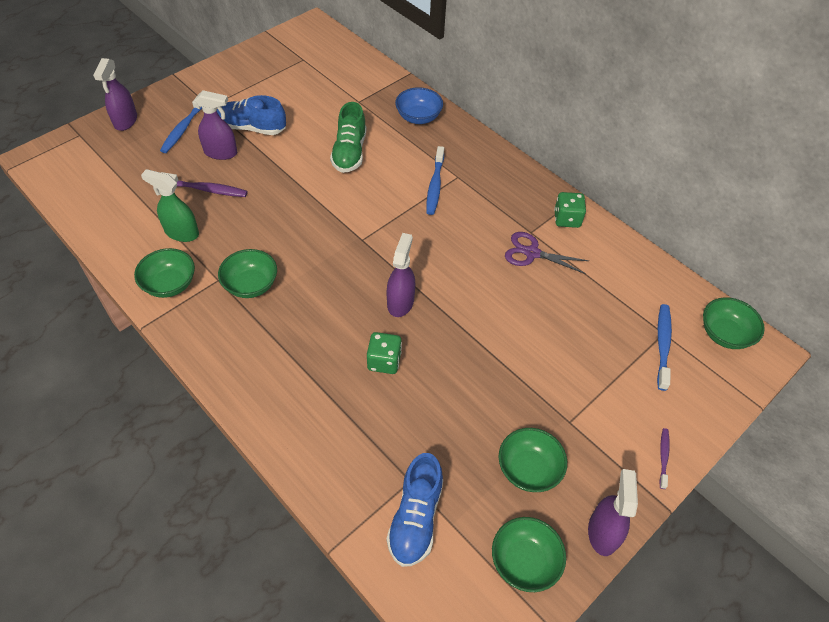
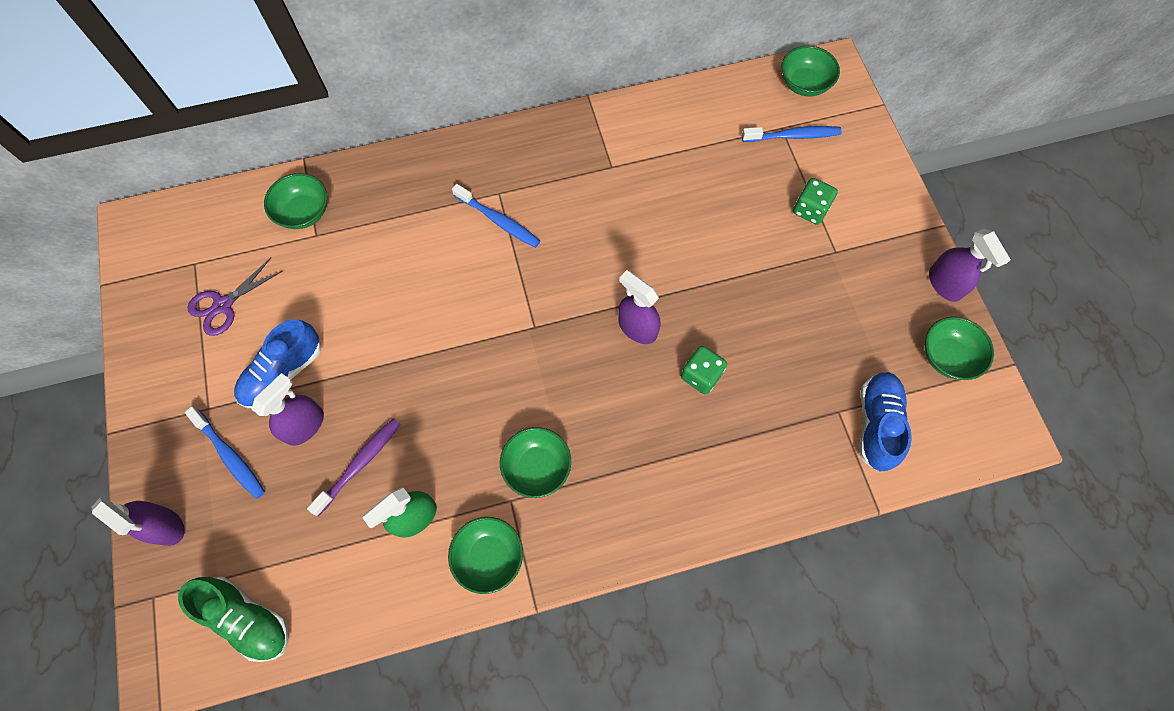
camera: 60 degrees left, 15 degrees up
green shoe [330,102,366,173] -> green shoe moved to [178,577,289,662]
blue shoe [386,453,443,567] -> blue shoe turned 120 degrees counterclockwise [860,372,912,471]
blue bowl [395,87,443,124] -> none
green bowl [499,428,567,492] -> green bowl moved to [264,173,327,229]
purple scissors [505,232,589,274] -> purple scissors moved to [187,258,282,336]
green dice [554,192,586,228] -> green dice moved to [793,178,838,225]
purple spray bottle [588,469,638,556] -> purple spray bottle turned 150 degrees counterclockwise [929,229,1011,302]
blue toothbrush [657,304,672,391] -> blue toothbrush turned 135 degrees clockwise [742,126,842,142]
purple toothbrush [659,428,670,489] -> none

